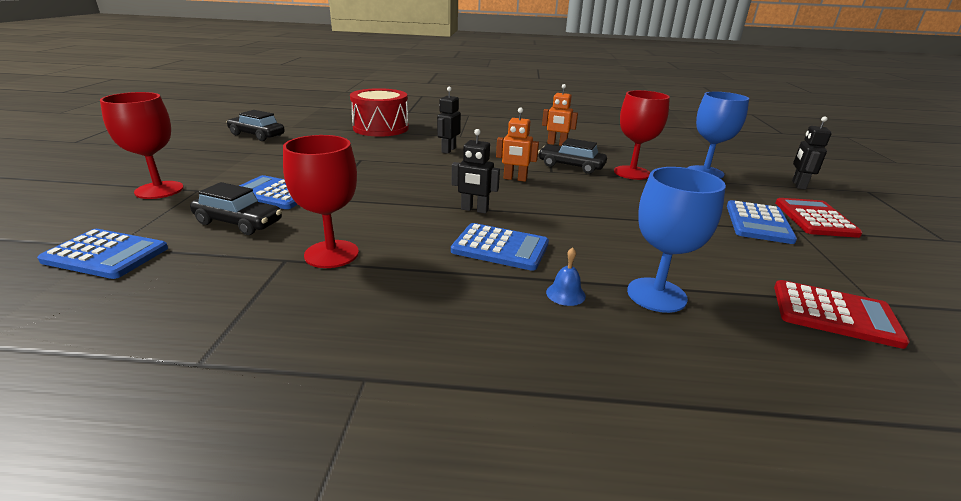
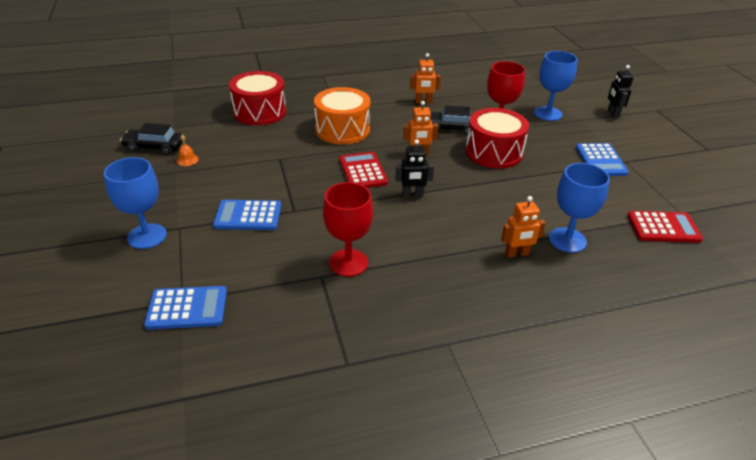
camera: 20 degrees left, 10 degrees up
red goblet [100,92,184,199] -> blue goblet [104,157,167,249]
black car [190,182,282,235] -> none
black robot [437,87,461,154] -> orange drum [314,87,370,144]
blue calculator [451,223,549,271] -> none
blue bell [546,248,586,306] -> orange robot [501,196,546,258]
red calculator [775,198,863,238] -> red calculator moved to [339,152,388,188]
none -> orange bell [176,135,199,166]
none -> red drum [466,108,529,169]

